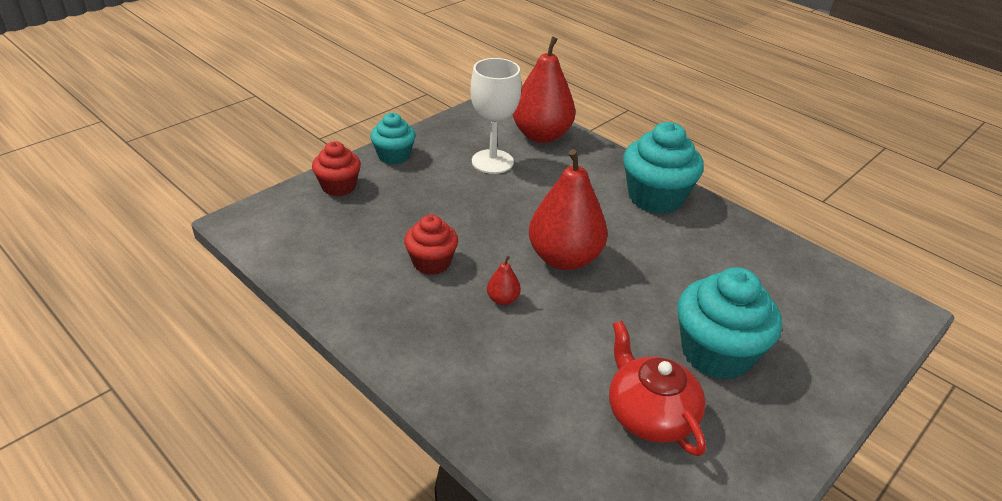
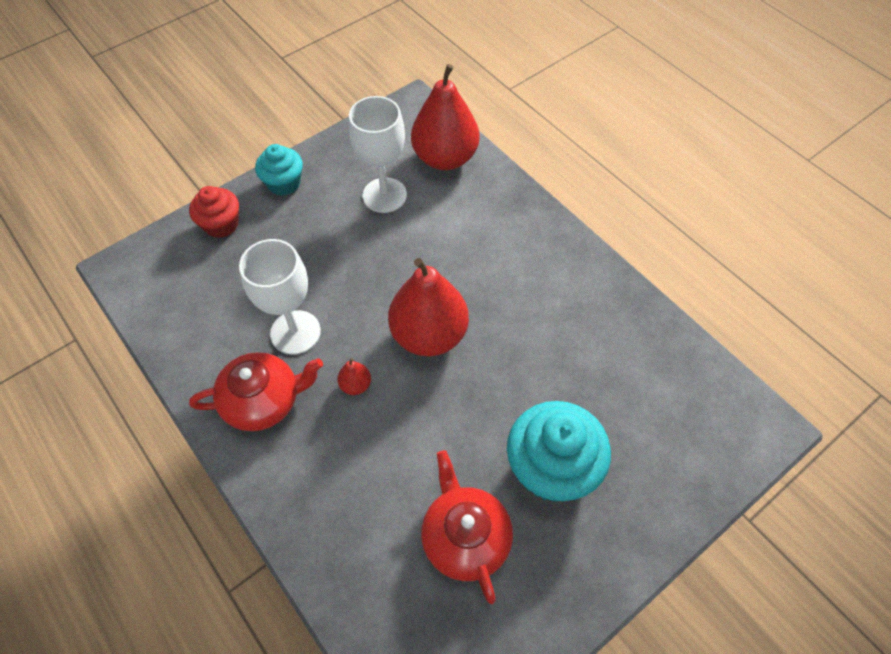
camera: 10 degrees right, 20 degrees up
red cupcake [404,215,458,275] -> white goblet [239,239,321,355]
turquoise cupcake [623,122,704,214] -> none
none -> red teapot [189,352,323,431]

